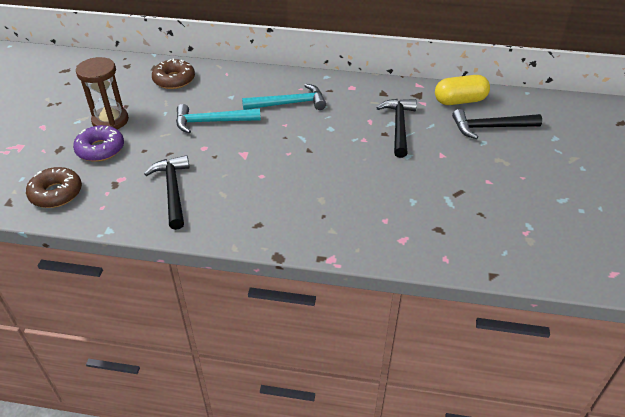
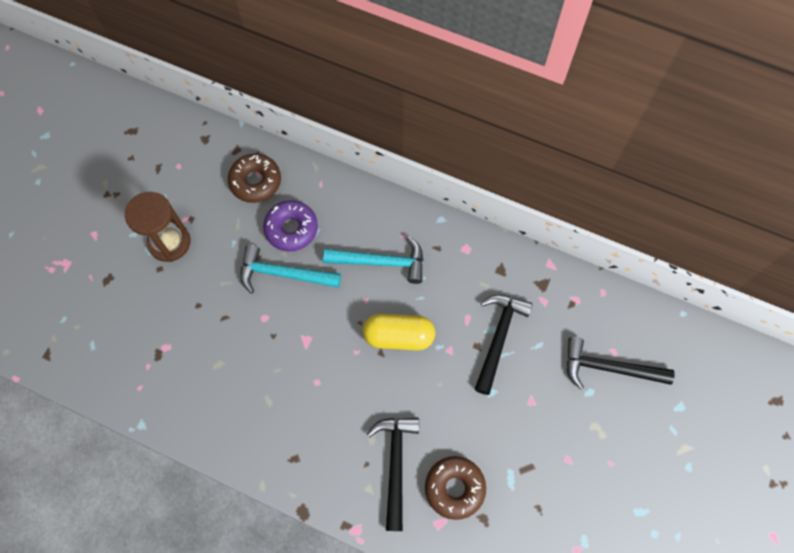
camera: 15 degrees right, 25 degrees up
brown donut [26,167,82,208] -> brown donut moved to [425,456,486,520]
purple donut [73,125,124,162] -> purple donut moved to [263,200,318,252]
black hammer [144,155,190,230] -> black hammer moved to [367,418,419,531]
yellow capsule [435,75,490,105] -> yellow capsule moved to [363,314,435,350]

